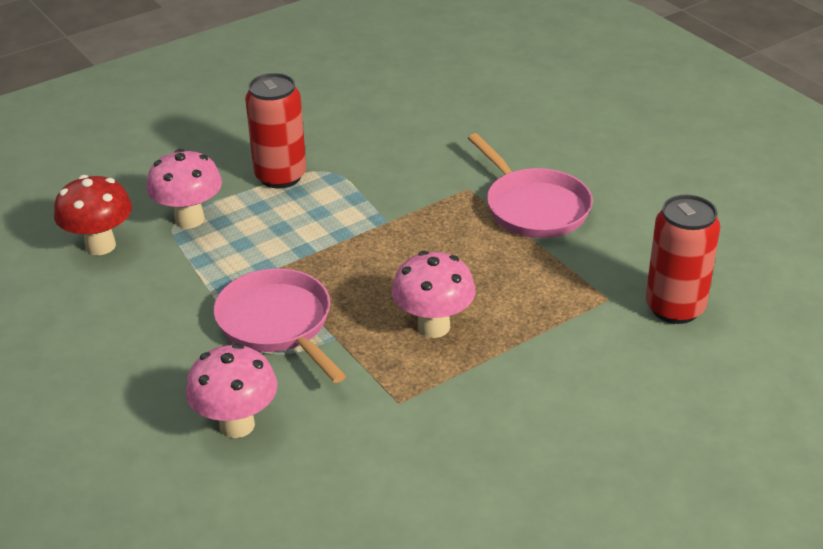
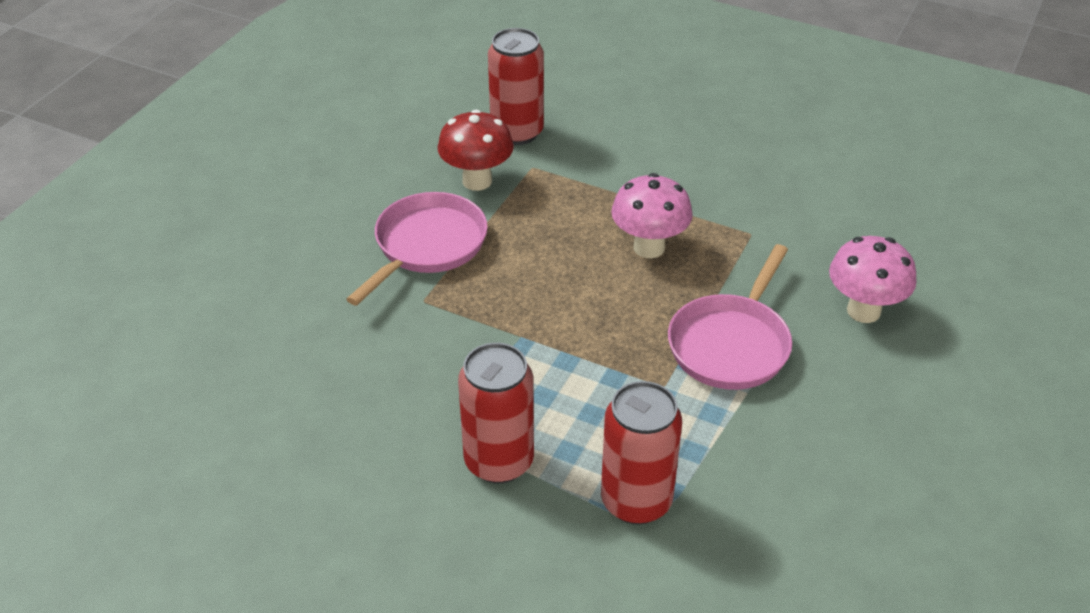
camera: 120 degrees left, 5 degrees up
red mushroom [54,175,132,255] -> red mushroom moved to [437,109,514,191]
pink mushroom [147,149,222,228] -> red can [601,381,682,525]

